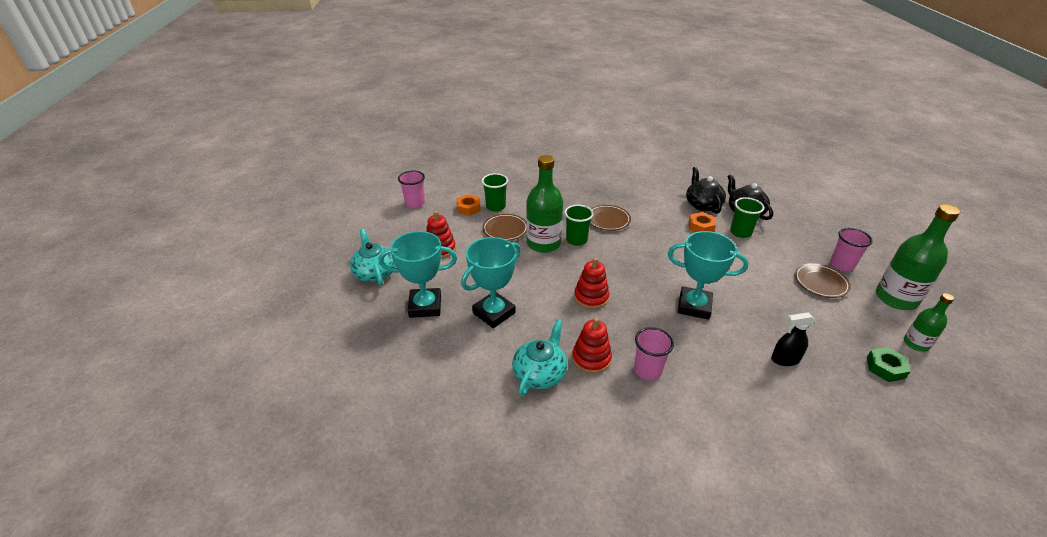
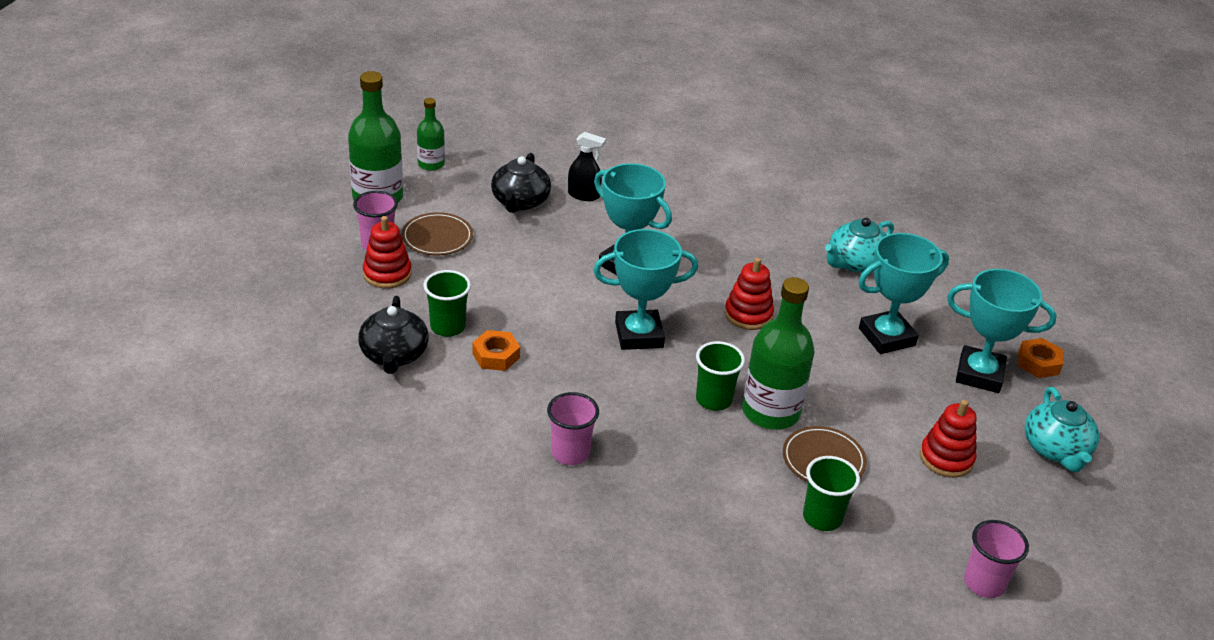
camera: 160 degrees left, 0 degrees up
orange nut [456,194,481,216] -> orange nut moved to [1018,338,1063,378]
red stacking toy [572,317,612,374] -> red stacking toy moved to [363,216,412,288]
brown plate [590,205,631,231] -> none
pink cup [634,327,674,380] -> pink cup moved to [547,392,599,465]
black teapot [686,167,726,214] -> black teapot moved to [491,153,551,213]
green nut [867,347,911,382] -> none
none -> turquoise trophy [593,229,698,350]

